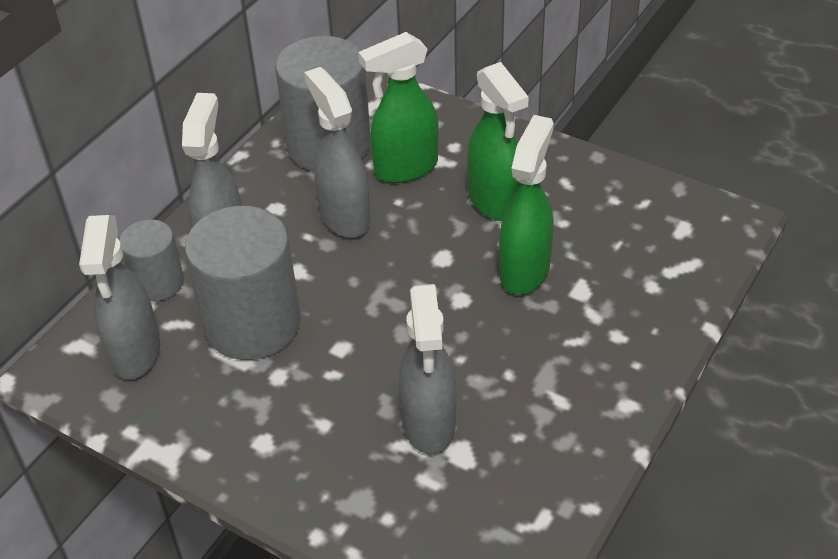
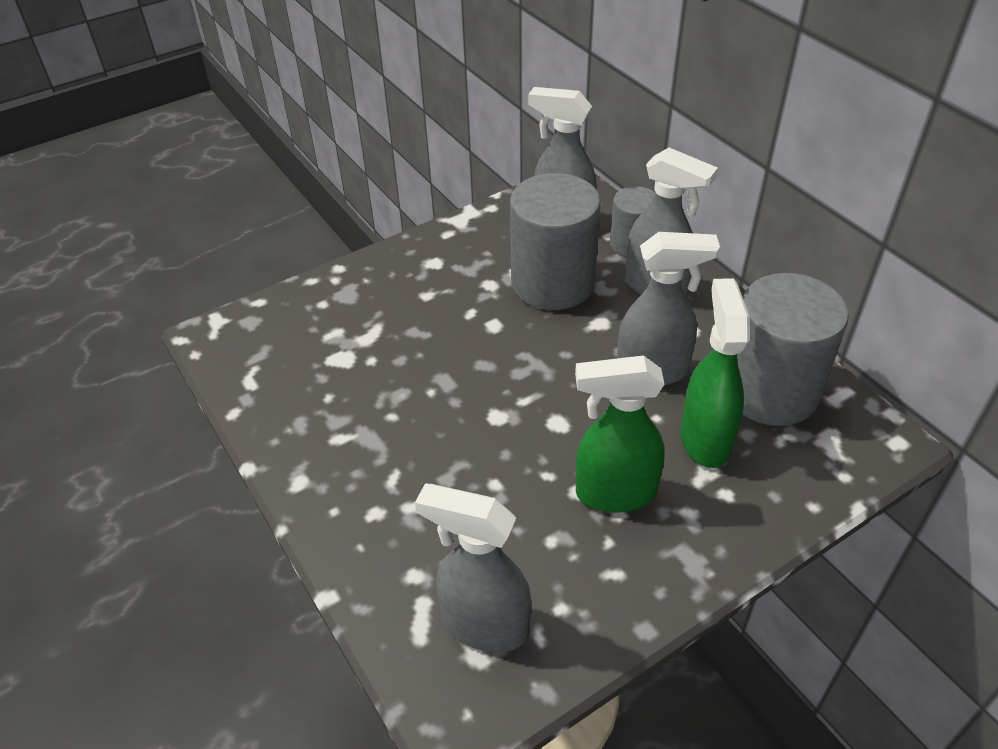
camera: 115 degrees right, 0 degrees up
grey spray bottle [399,284,456,454] -> grey spray bottle moved to [415,484,532,652]
green spray bottle [499,115,554,295] -> none

